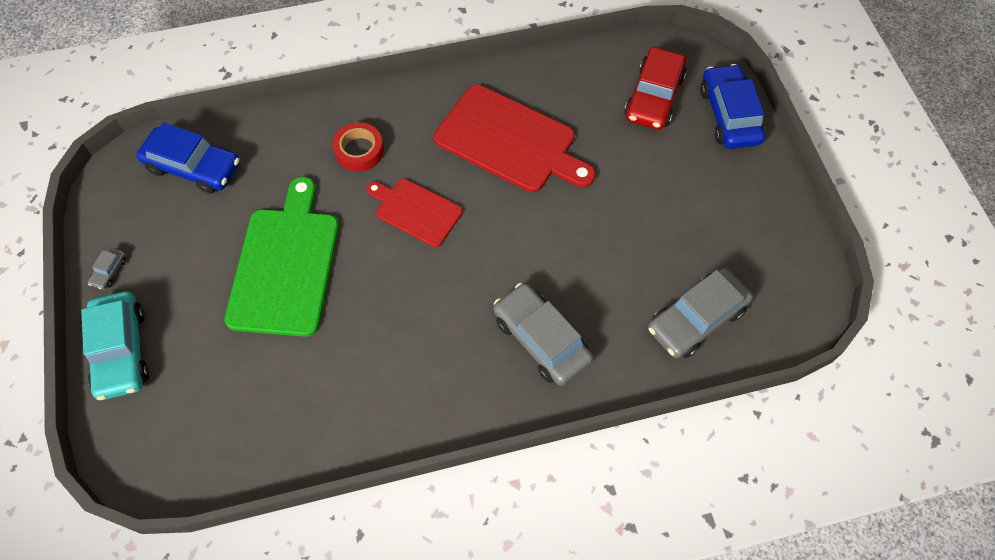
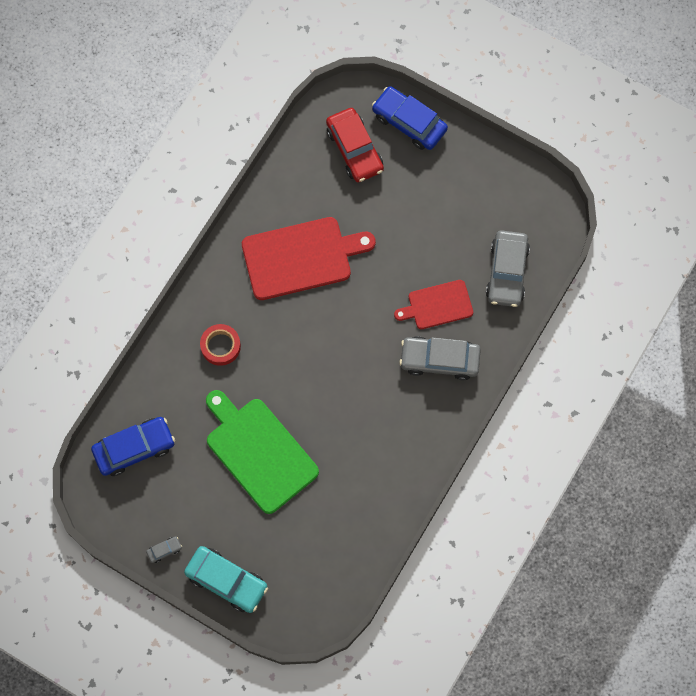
camera: 45 degrees left, 10 degrees up
grey car [88,247,126,290] -> grey car turned 90 degrees counterclockwise [146,536,182,563]
red cutting board [366,179,463,247] -> red cutting board moved to [394,280,473,329]

